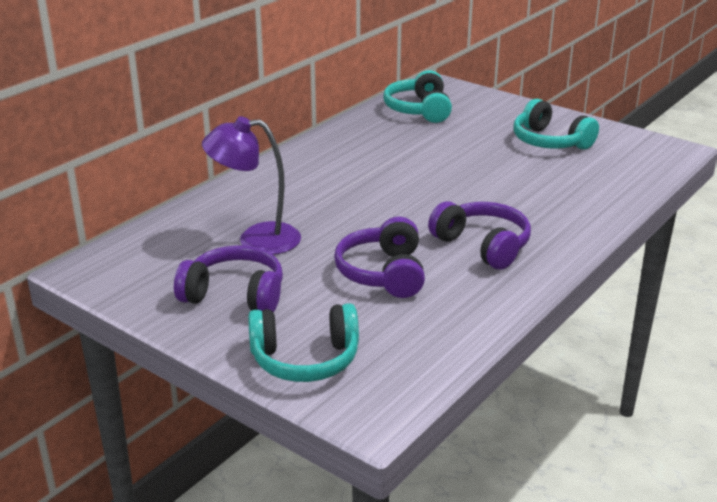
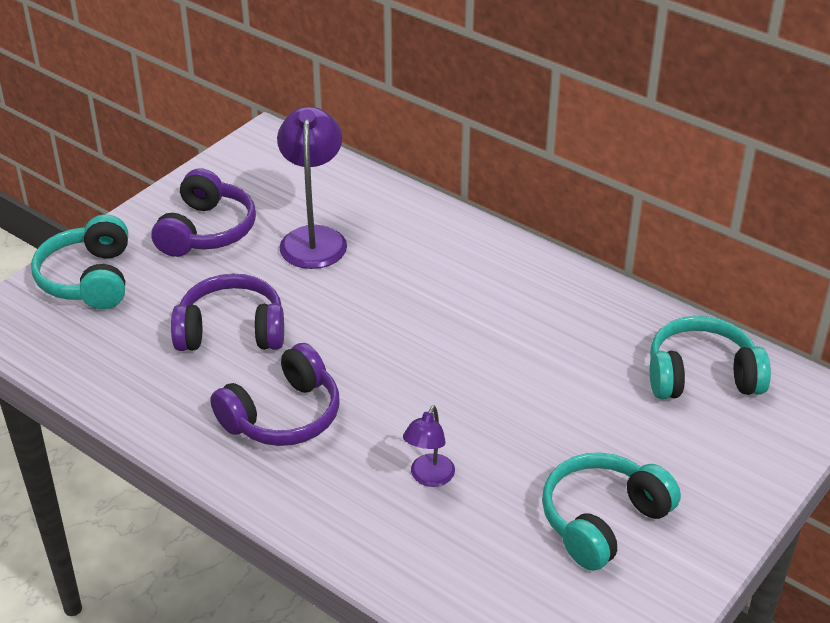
camera: 90 degrees right, 10 degrees up
none -> purple lamp [403,405,455,487]

